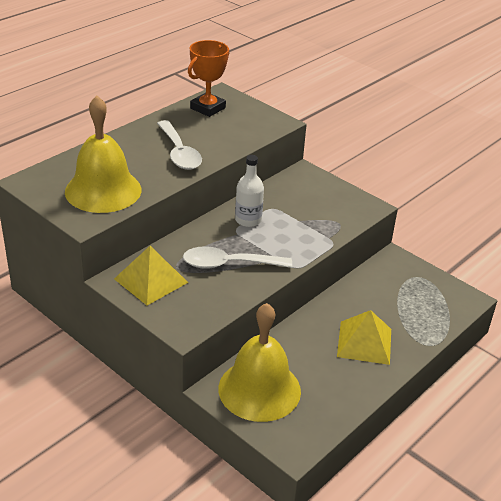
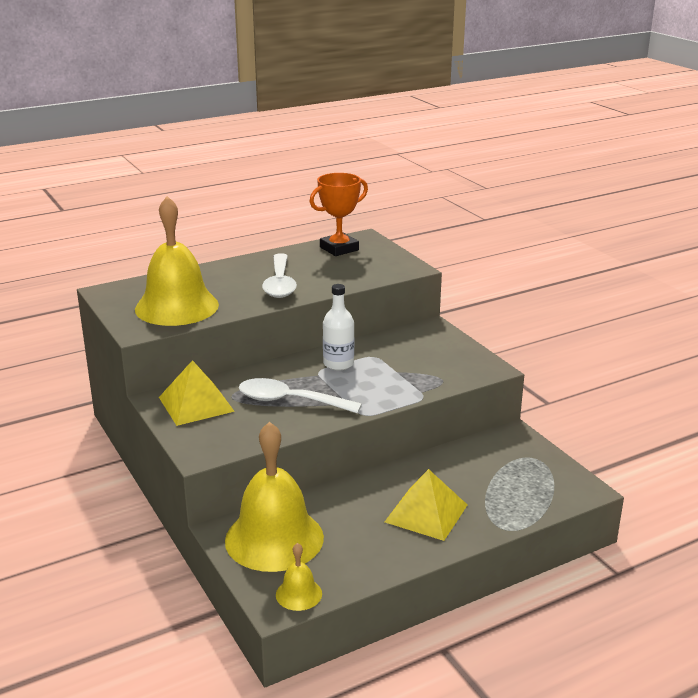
camera: 20 degrees right, 10 degrees down
none -> yellow bell [276,543,322,611]

